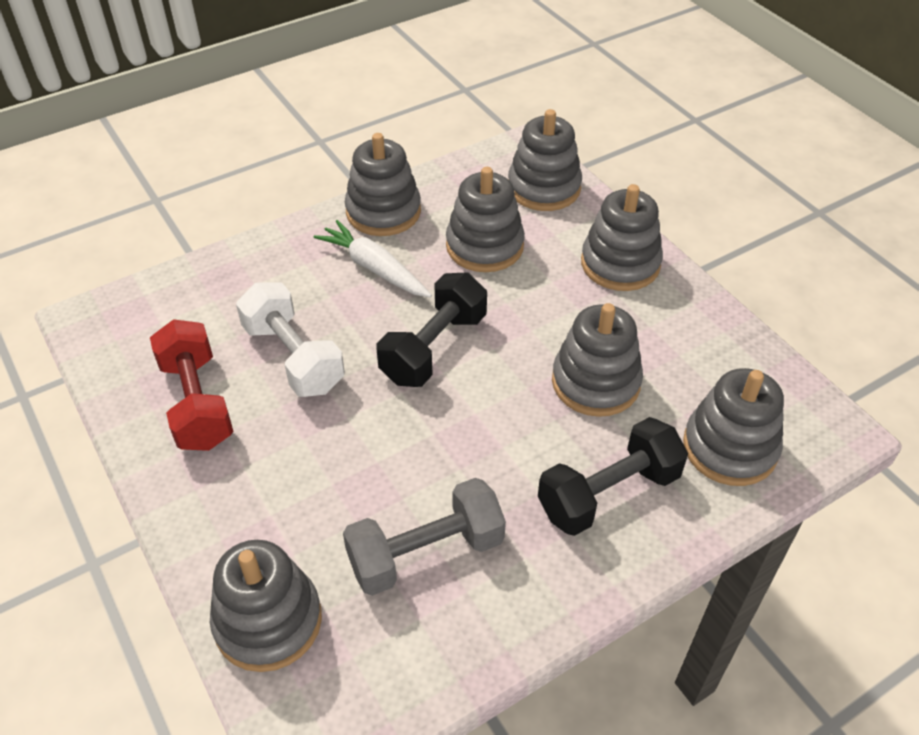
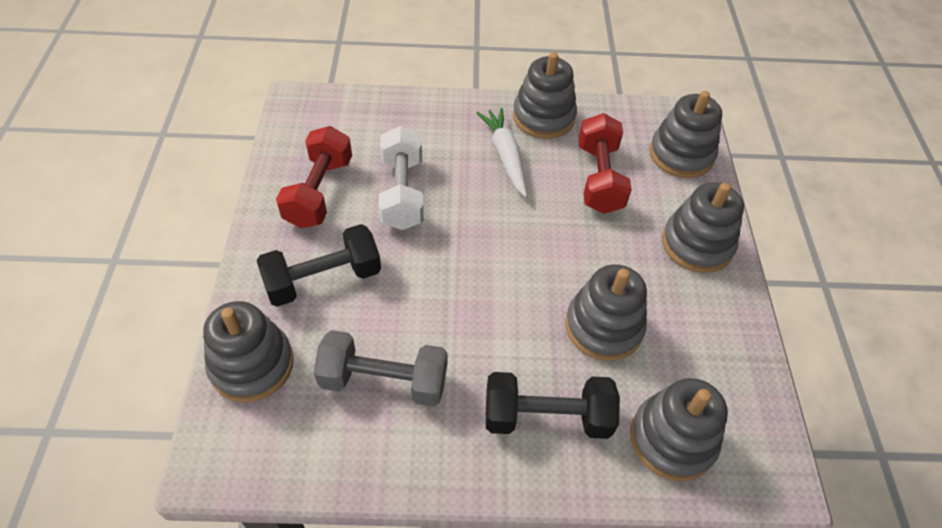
camera: 30 degrees right, 5 degrees up
black dumbbell [377,273,487,387] -> black dumbbell moved to [257,224,381,307]
grey stacking toy [446,167,525,272] -> red dumbbell [578,113,632,214]

